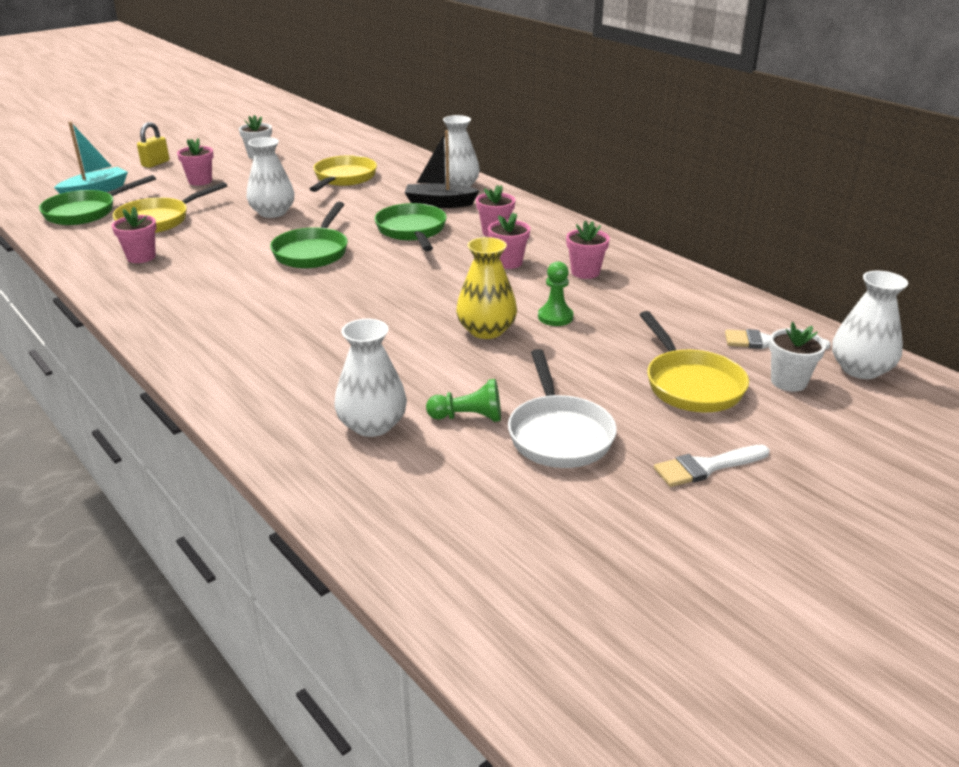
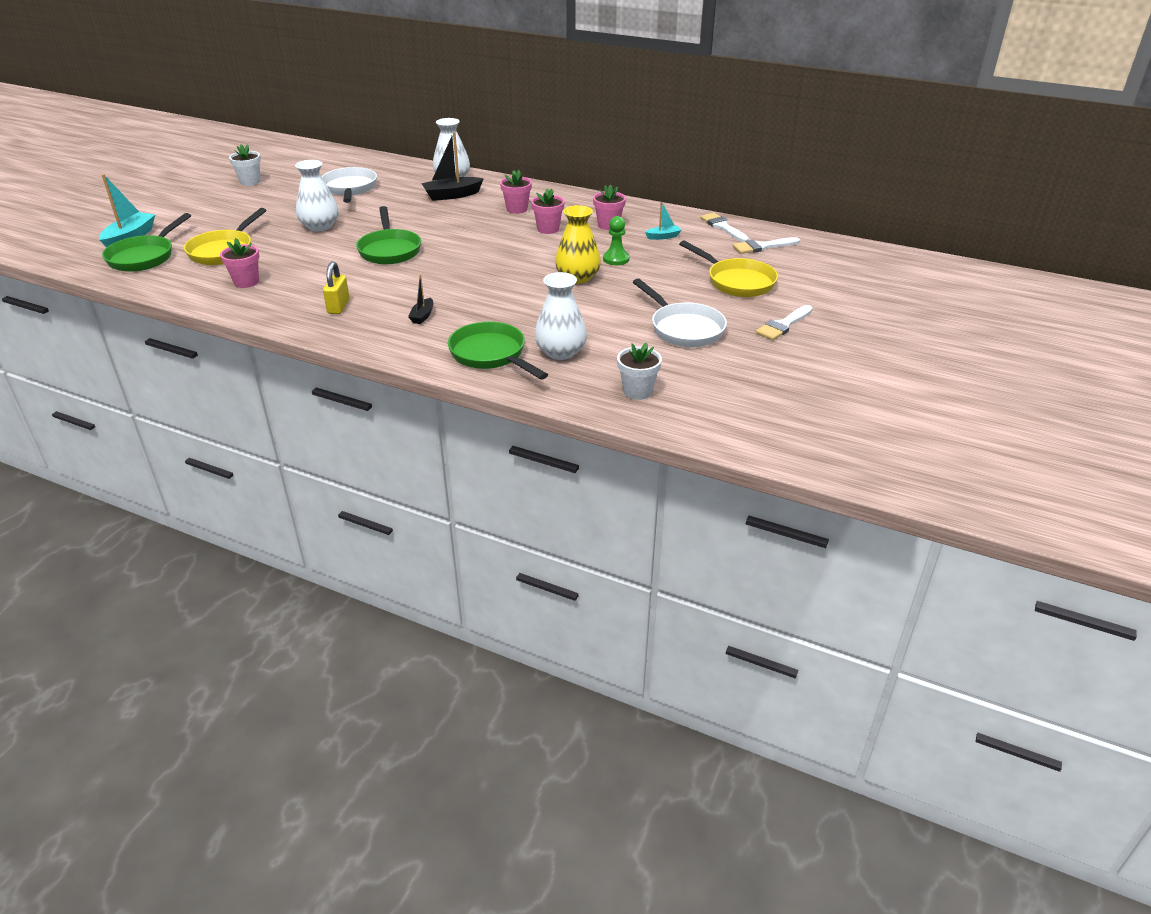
camera: 25 degrees left, 5 degrees up
yellow padlock [137,122,169,168] -> yellow padlock moved to [323,261,350,314]
pink flower pot [177,138,213,186] -> none
yellow pan [310,155,377,192] -> white pan [322,167,377,203]
green pan [374,203,447,251] -> green pan moved to [448,321,548,380]
green pawn [426,379,501,422] -> none
white flower pot [769,322,826,392] -> white flower pot moved to [617,342,662,400]
white vase [832,271,908,379] -> none
none -> black boat [408,275,433,324]
none -> turquoise boat [645,202,681,240]
none -> white brush [700,213,749,242]

